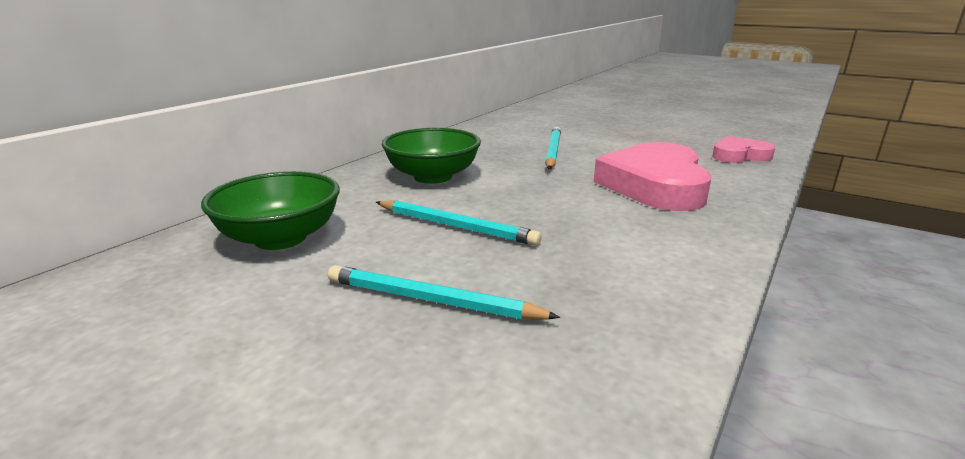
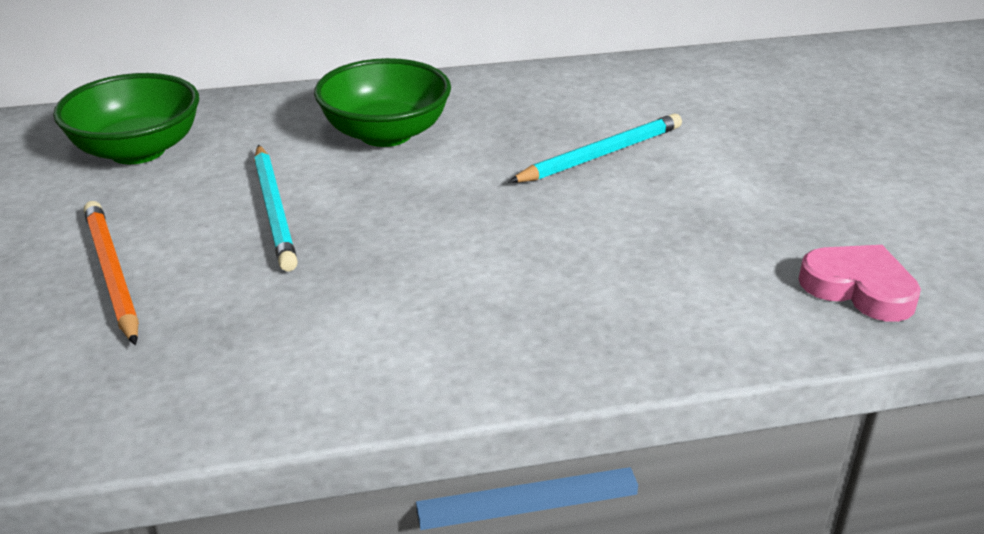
camera: 45 degrees right, 10 degrees up
turquoise pencil [328,265,560,320] -> orange pencil [84,201,139,345]
pink heart [594,142,711,211] -> none

